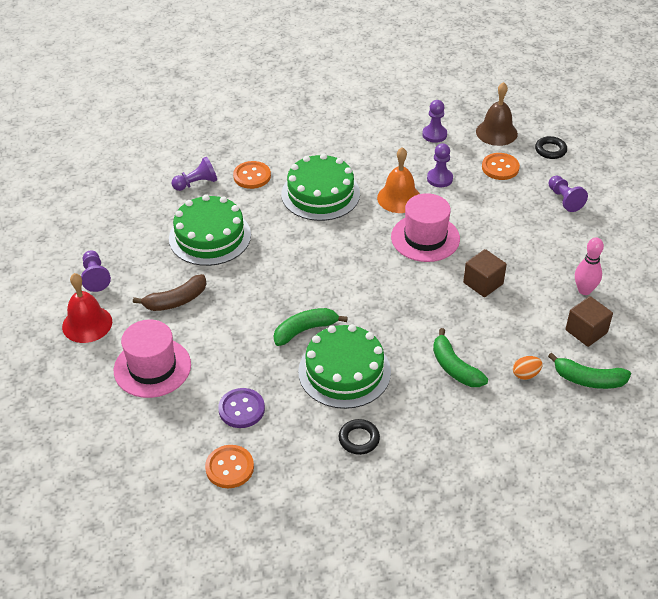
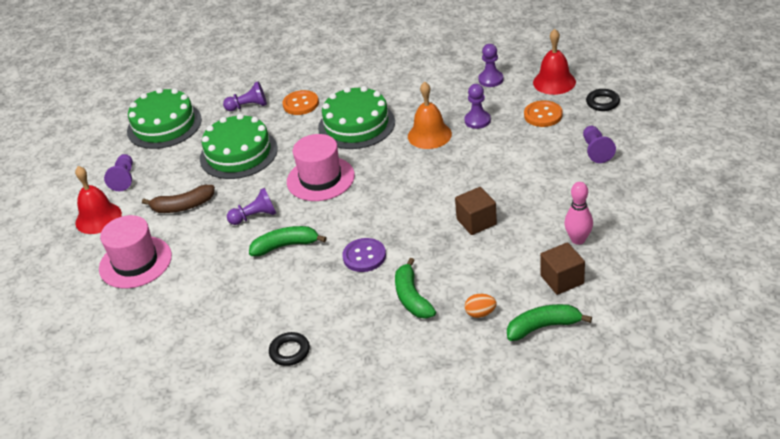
camera: 20 degrees right, 5 degrees down
orange button [205,445,254,488] -> none
purple button [218,388,265,428] -> purple button moved to [342,238,386,272]
green cake [298,324,391,409] -> green cake moved to [127,88,202,149]
pink hat [391,193,460,262] -> pink hat moved to [287,134,355,201]
brown bell [476,82,518,146] -> red bell [533,29,576,95]
green banana [548,353,631,389] -> green banana turned 135 degrees clockwise [507,304,592,341]
none -> purple pawn [227,188,276,225]

